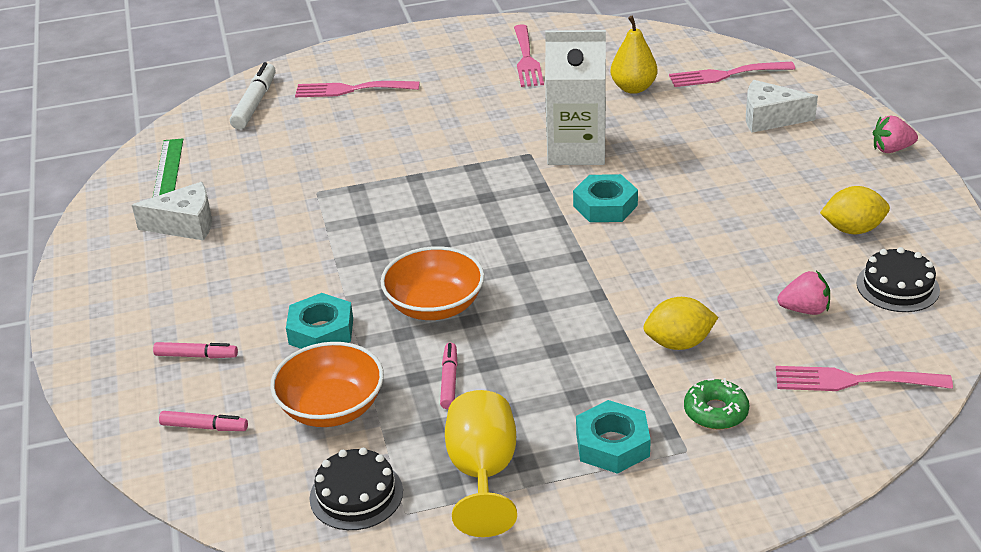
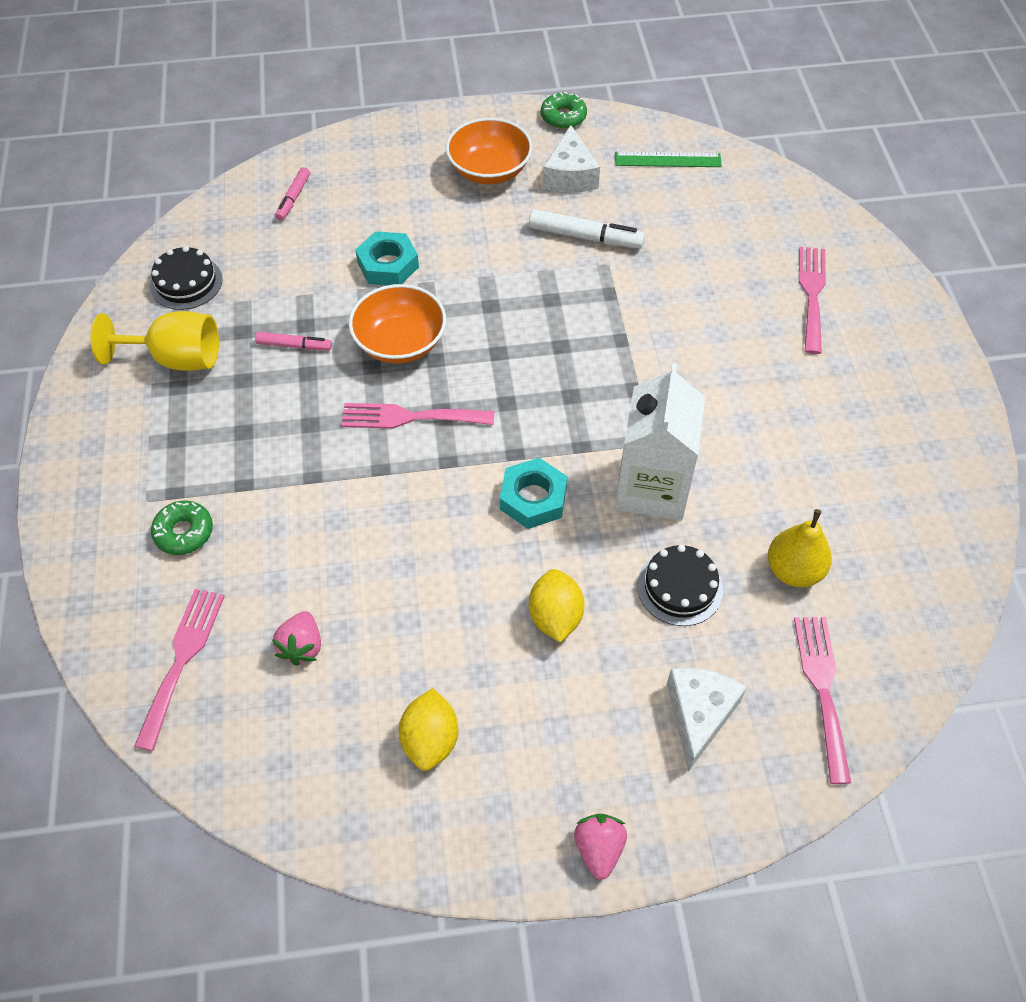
camera: 95 degrees right, 20 degrees up
pink marker [153,342,238,359] -> none
white marker [230,62,276,129] -> white marker moved to [529,209,645,249]
orange bowl [270,342,384,427] -> orange bowl moved to [446,118,532,184]
pink fork [514,24,544,87] -> pink fork moved to [341,403,494,429]
turquoise nut [576,400,651,474] -> none
yellow lemon [644,297,718,350] -> yellow lemon moved to [529,569,585,642]
black cake [856,247,940,312] -> black cake moved to [637,545,723,626]
none -> green donut [541,92,587,129]

